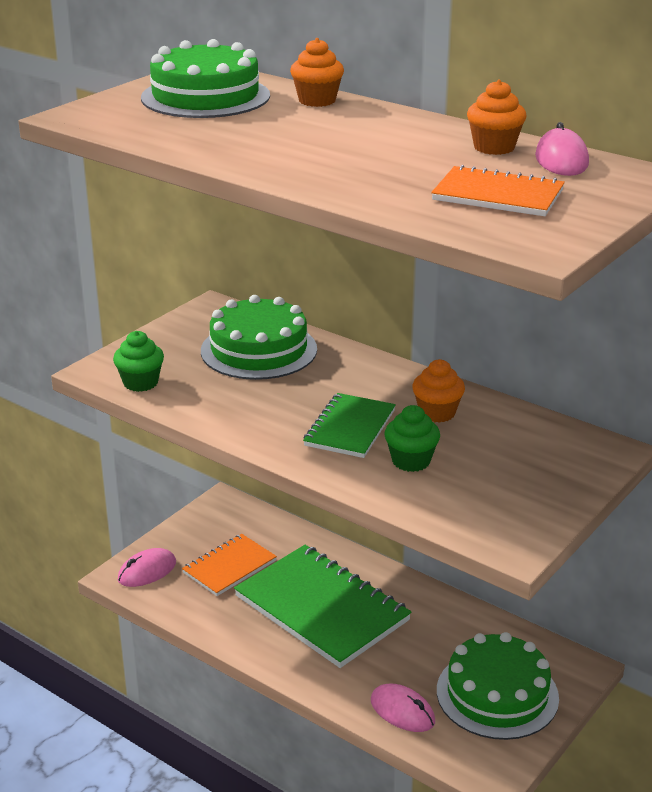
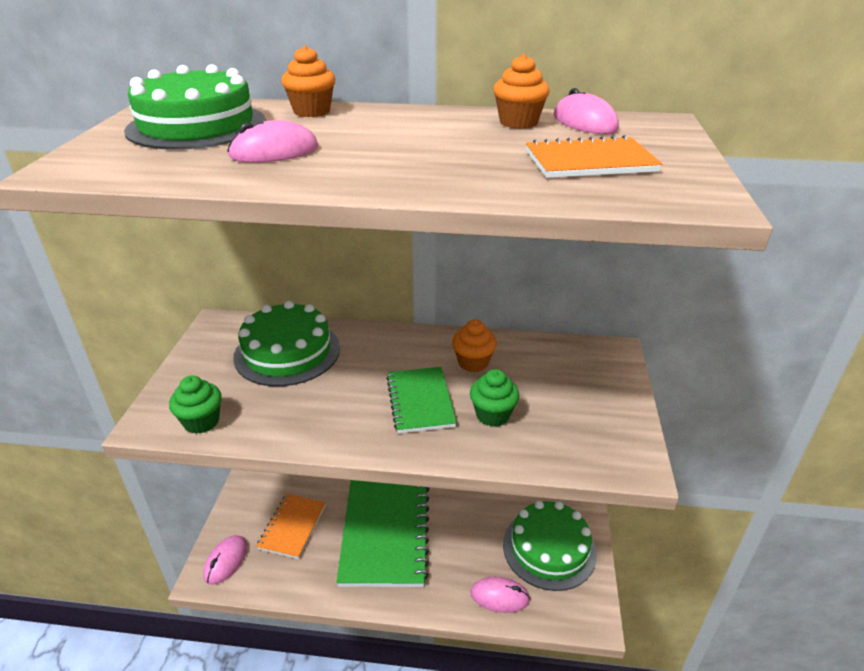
camera: 30 degrees left, 5 degrees up
green notebook [234,545,412,668] -> green notebook turned 75 degrees clockwise [336,480,429,587]
none -> pink mouse [227,120,318,163]

